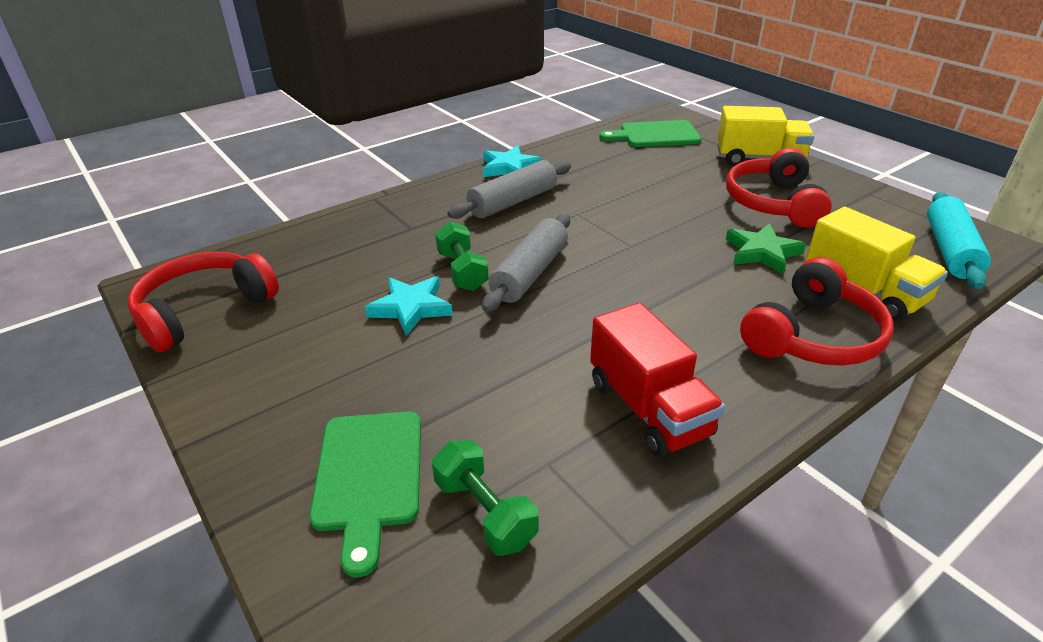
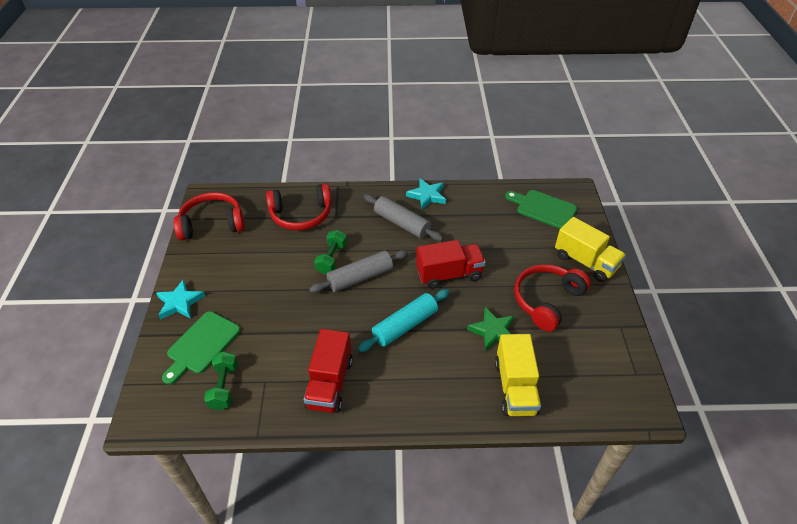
camera: 35 degrees right, 10 degrees up
turquoise star [365,276,453,336] -> turquoise star moved to [156,279,205,319]
grey rolling pin [447,160,571,219] -> grey rolling pin turned 45 degrees clockwise [364,194,443,241]
red headphones [740,257,894,366] -> red headphones moved to [266,183,332,230]
turquoise rolling pin [927,192,991,289] -> turquoise rolling pin moved to [358,289,449,352]
none -> red truck [416,240,486,289]

